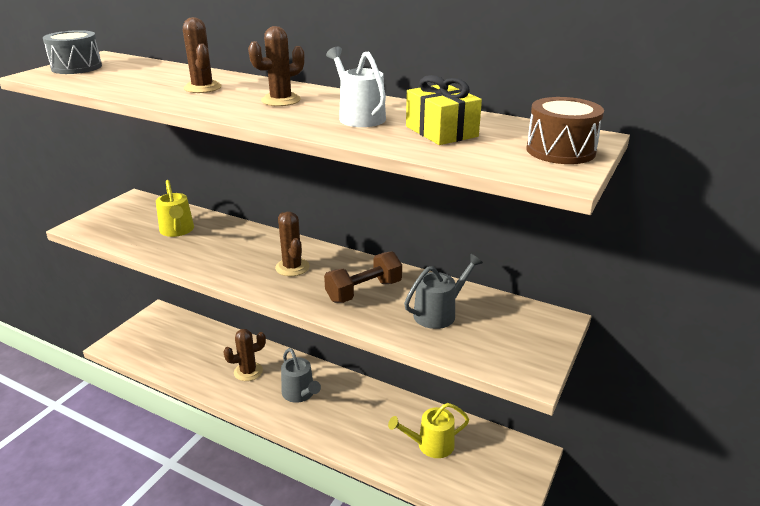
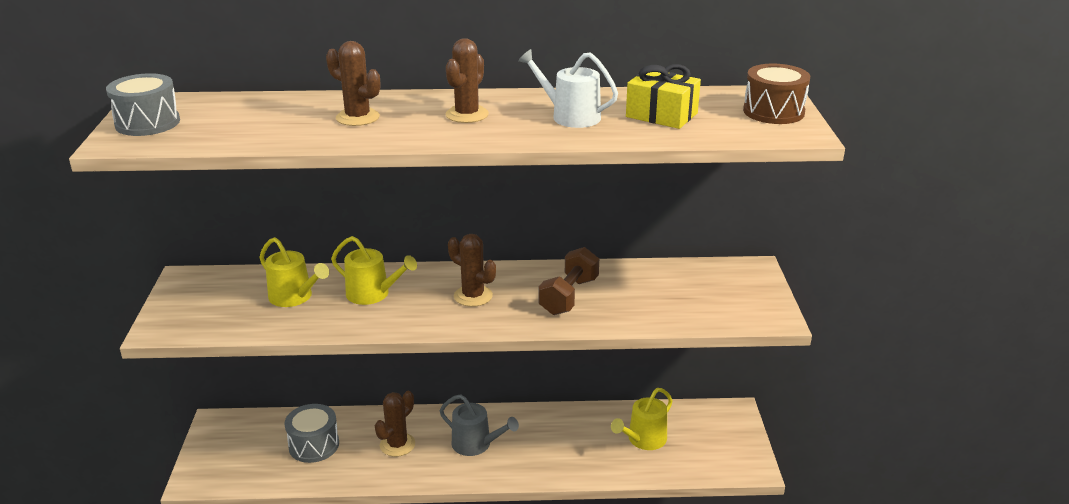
camera: 30 degrees left, 0 degrees up
grey watering can [404,254,483,329] -> none
none -> grey drum [284,404,339,463]
none -> yellow watering can [331,236,417,305]

